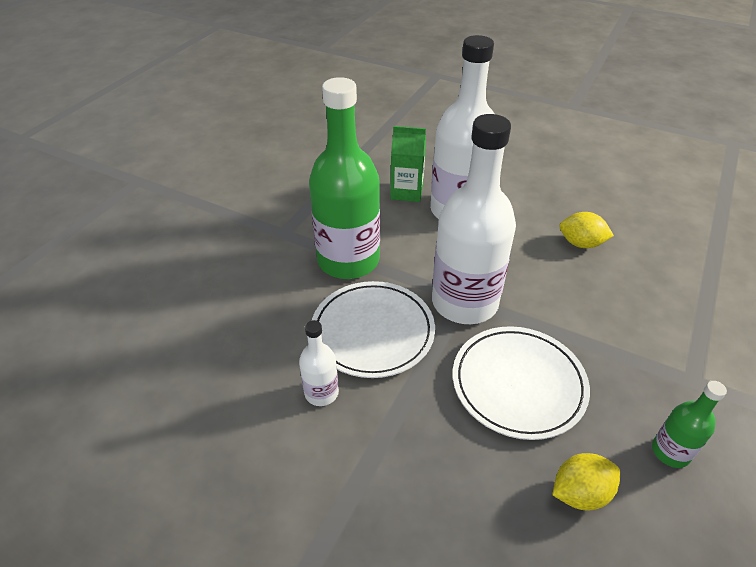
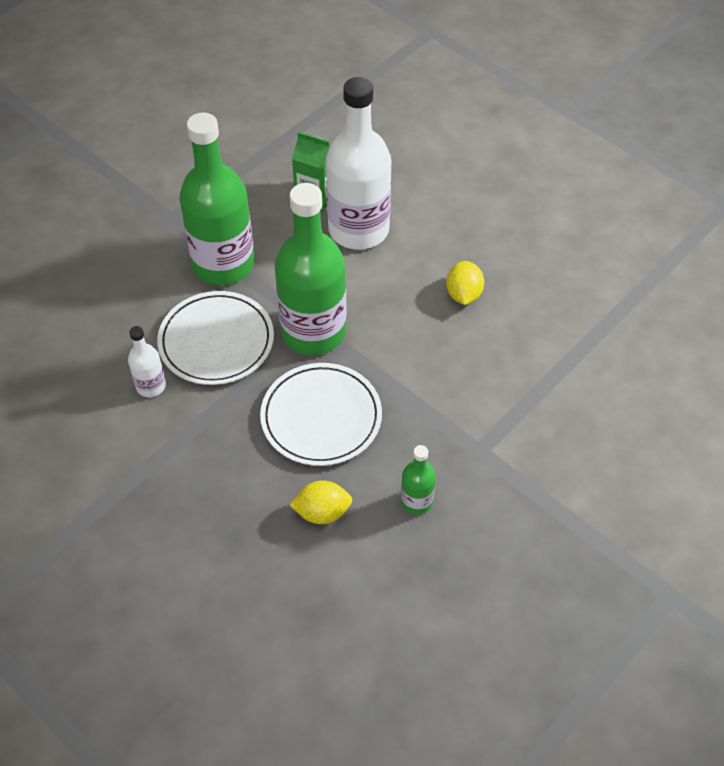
camera: 15 degrees right, 10 degrees up
white bottle [432,114,516,324] -> green bottle [275,183,347,355]
yellow lemon [559,212,614,248] -> yellow lemon turned 60 degrees clockwise [446,261,484,305]

